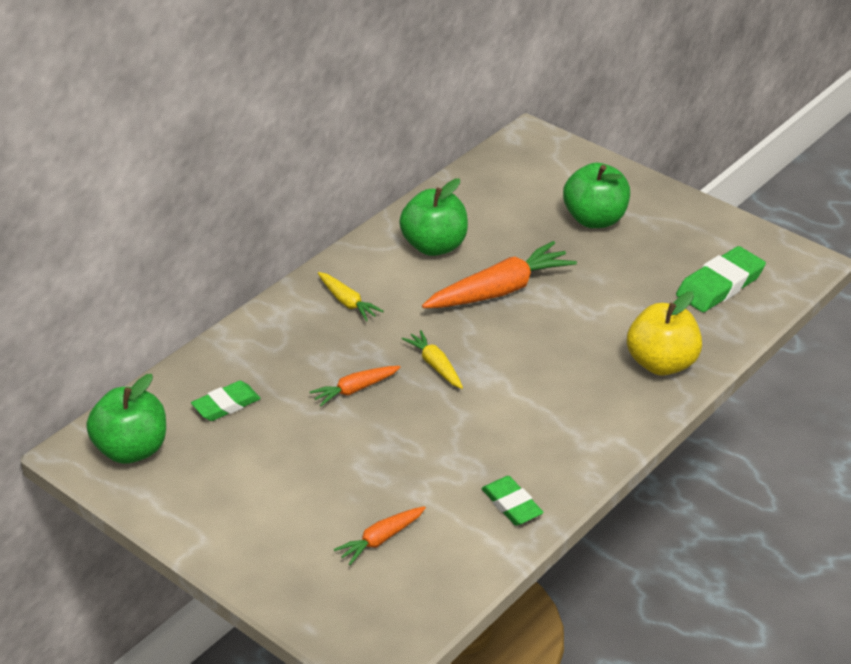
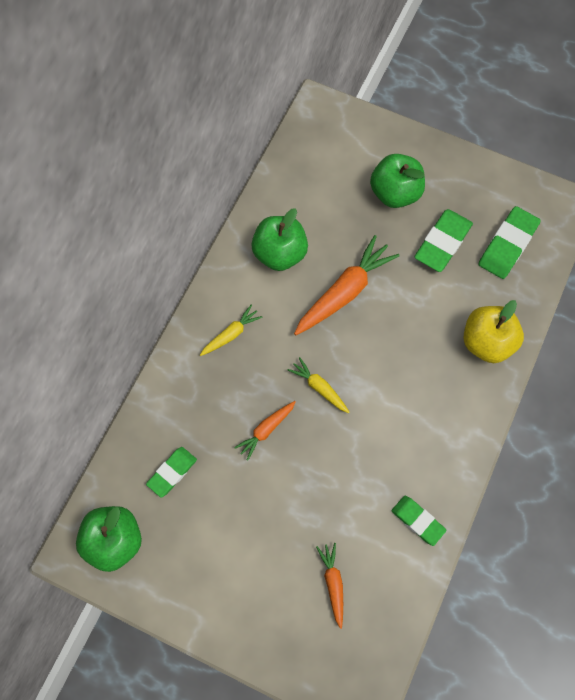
camera: 15 degrees left, 30 degrees up
yellow carrot [318,272,384,321] -> yellow carrot turned 75 degrees counterclockwise [200,305,263,356]
orange carrot [334,506,426,565] -> orange carrot turned 135 degrees clockwise [316,543,343,629]
none -> green eraser [414,209,473,272]

